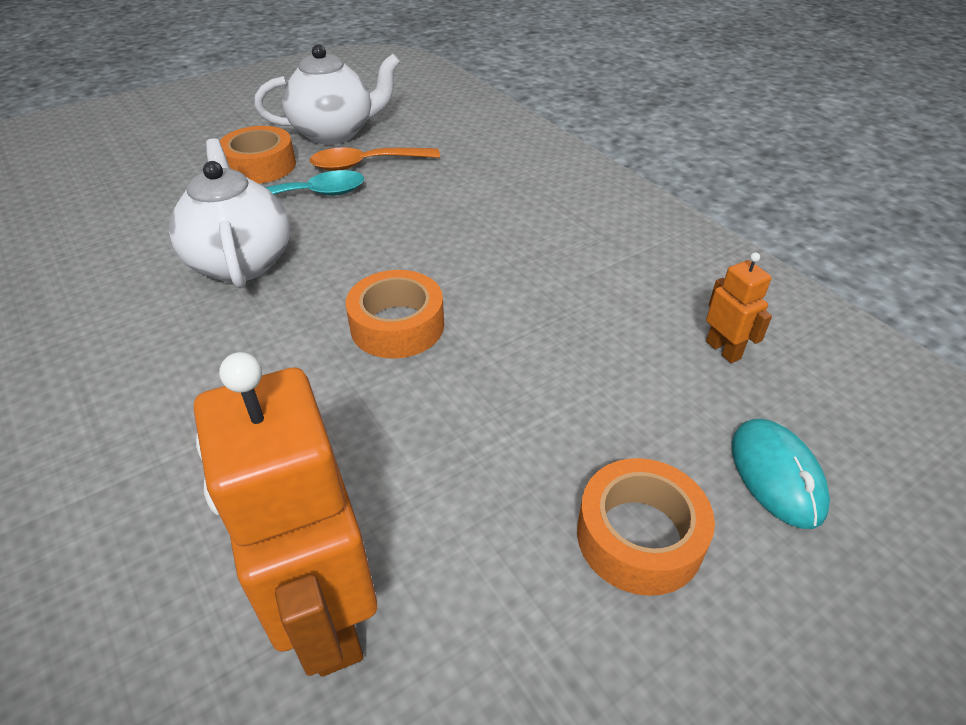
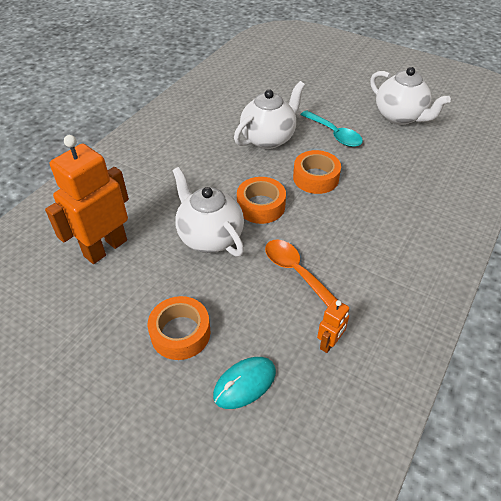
camera: 65 degrees right, 5 degrees up
orange tape [220,126,296,184] -> orange tape moved to [293,150,341,194]
orange spoon [309,147,440,171] -> orange spoon moved to [265,240,338,307]
none -> white teapot [172,167,244,257]

